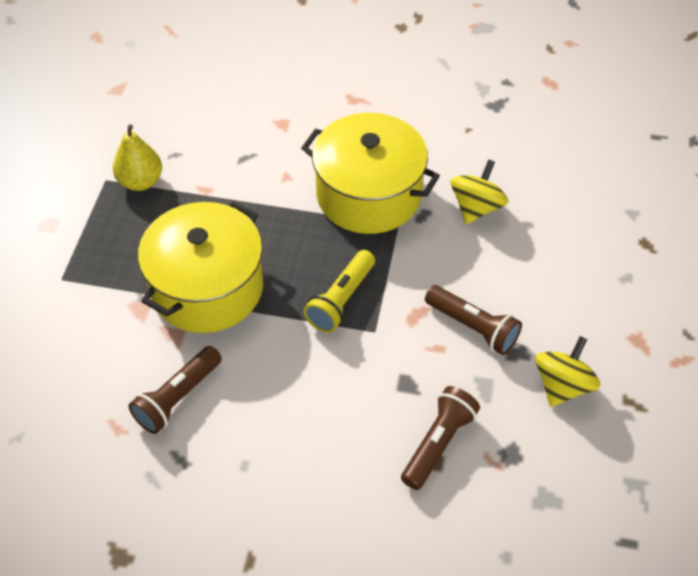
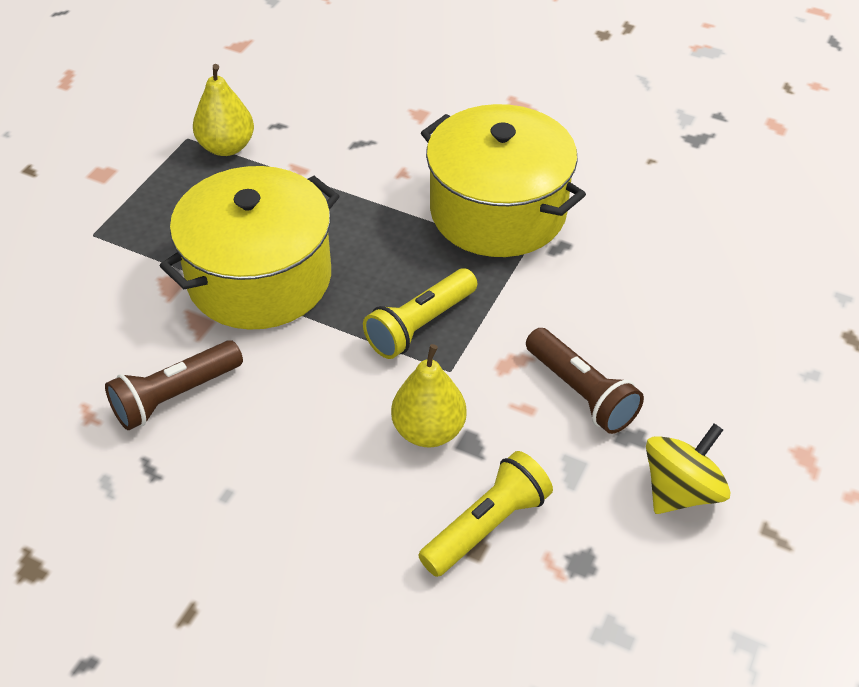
camera: 15 degrees right, 5 degrees down
brown flashlight [401,386,480,490] -> yellow flashlight [418,451,553,577]
yellow spinning top [451,159,508,224] -> none
none -> yellow pear [391,344,467,447]

